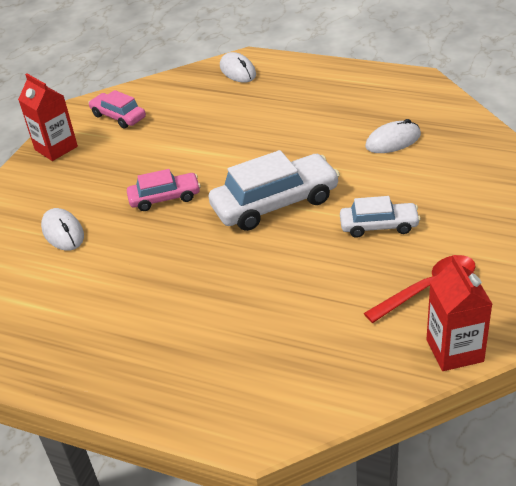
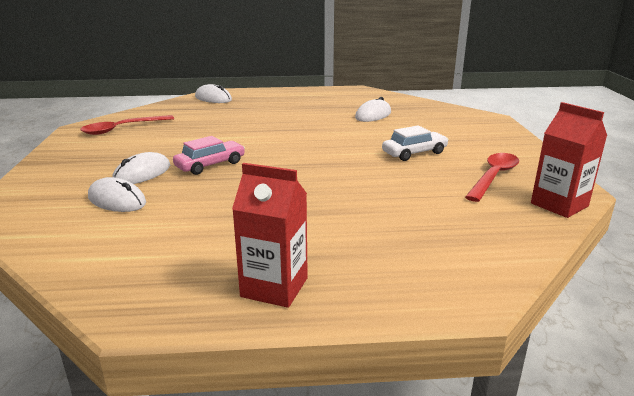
camera: 30 degrees left, 15 degrees down
red carton [18,73,78,161] -> red carton moved to [232,163,308,308]
pink car [88,90,146,128] -> red spoon [80,115,174,135]
white car [209,150,340,231] -> none
none -> white mouse [112,152,170,184]

